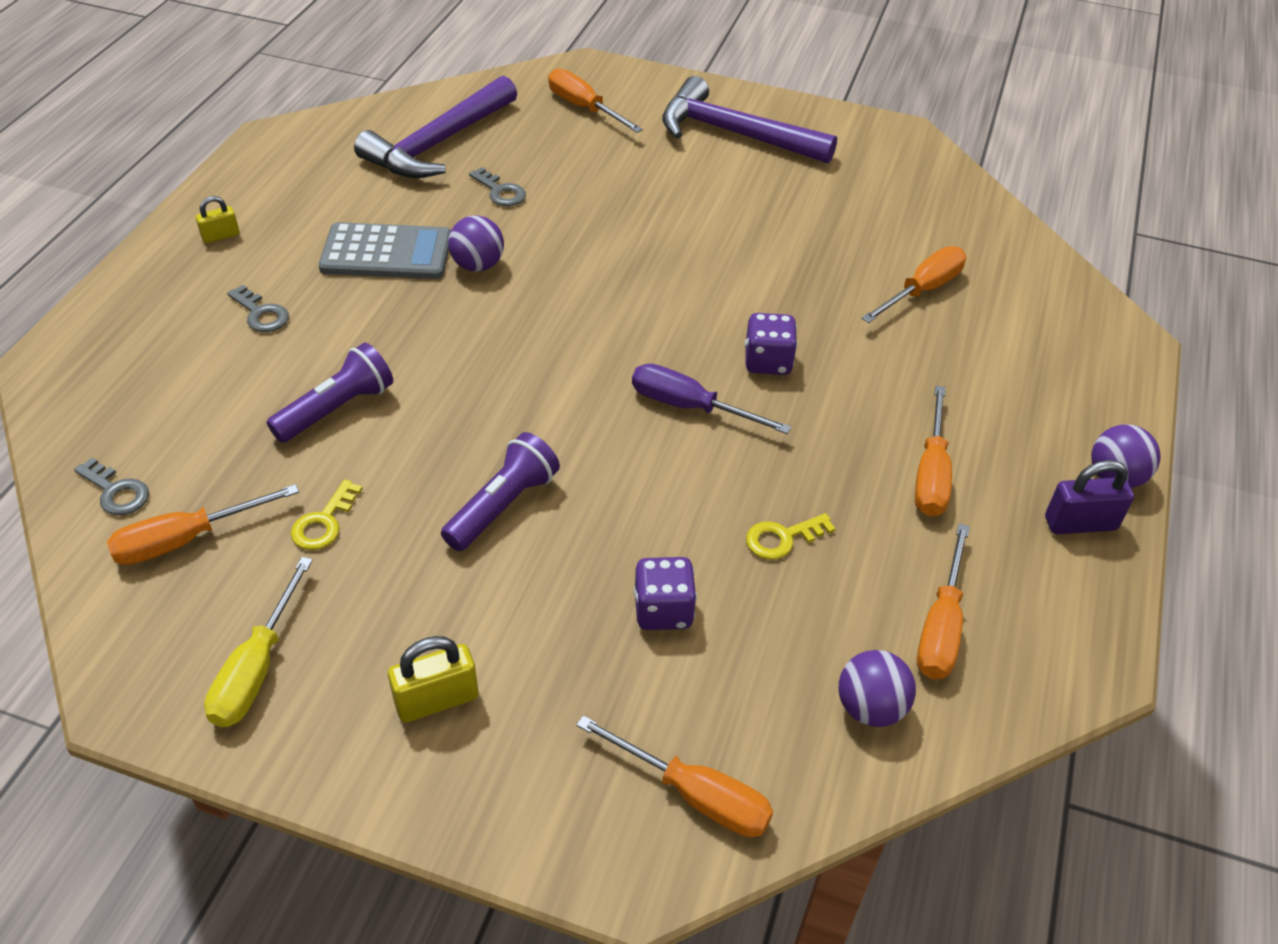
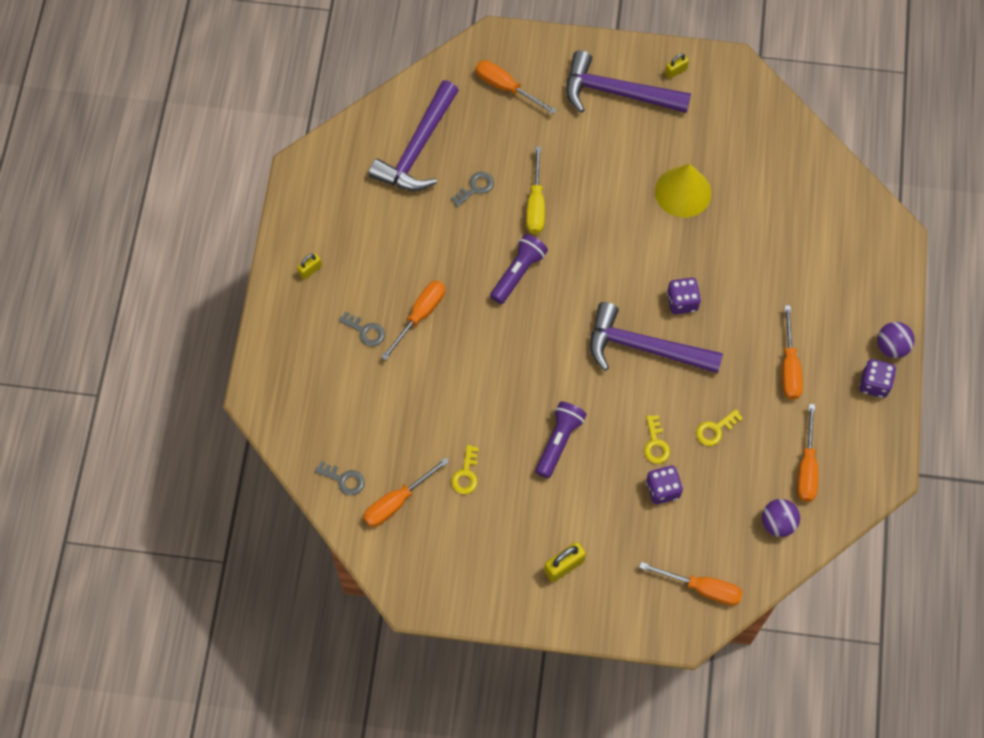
camera: 10 degrees left, 20 degrees up
yellow screwdriver [204,557,313,727] -> yellow screwdriver moved to [526,146,545,234]
purple flashlight [267,342,393,443] -> purple flashlight moved to [490,234,548,304]
grey calculator [319,222,451,279] -> none
purple ball [448,216,504,272] -> none
grey key [469,167,526,206] -> grey key turned 75 degrees counterclockwise [451,172,494,207]
purple screwdriver [632,364,791,434] -> purple hammer [590,302,723,373]
orange screwdriver [862,246,966,323] -> orange screwdriver moved to [381,280,445,360]
purple padlock [1045,460,1134,534] -> purple dice [859,359,896,398]
none -> yellow key [644,415,670,464]
none -> yellow cone [655,164,711,218]
none -> yellow padlock [665,54,689,79]

